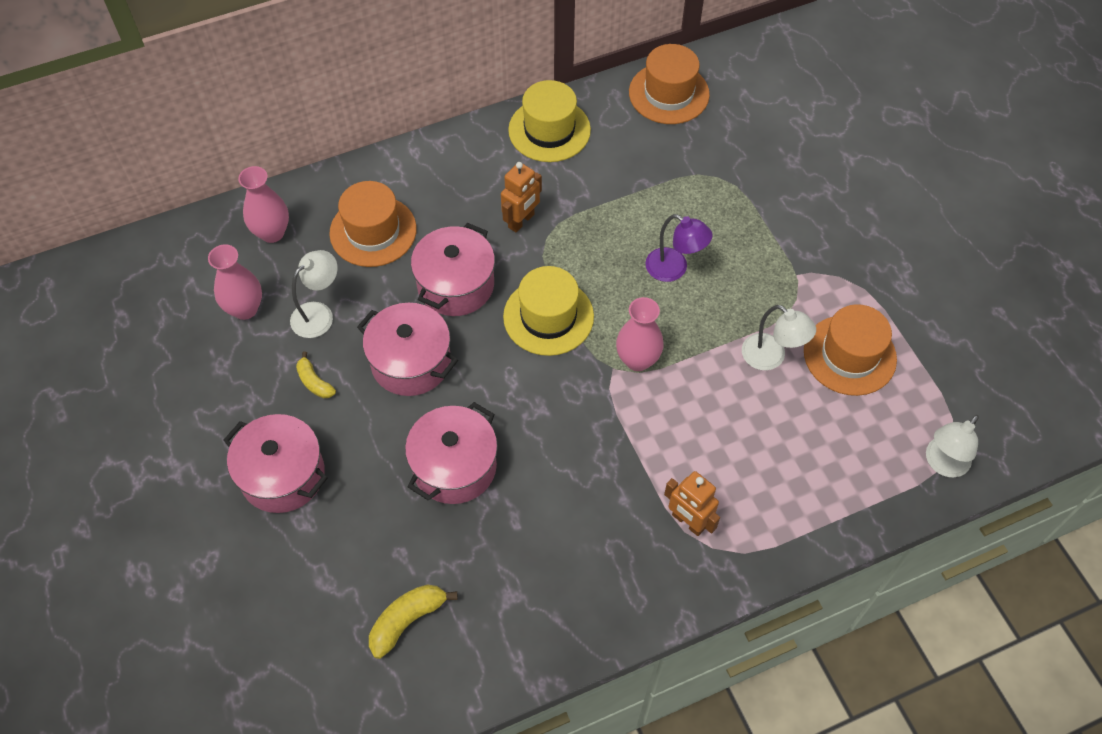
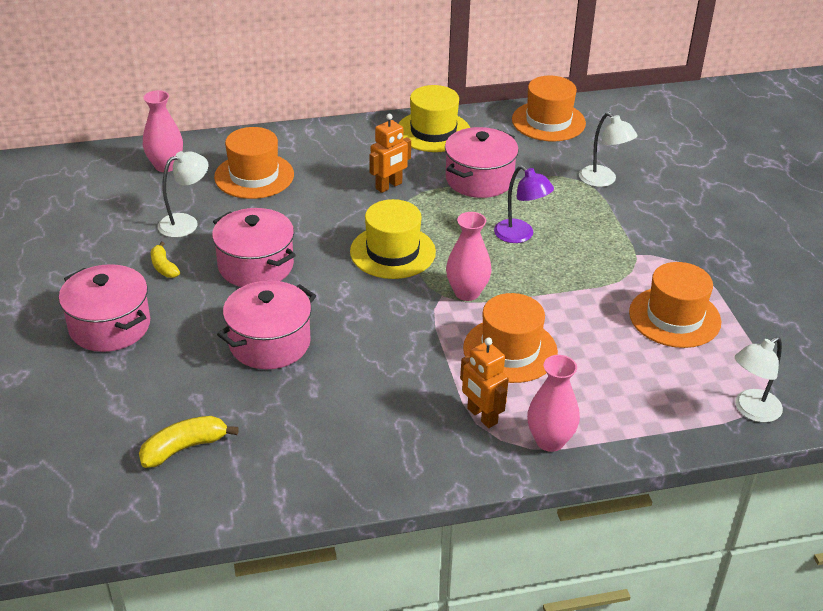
camera: 10 degrees right, 20 degrees down
pink vase [208,244,262,320] -> pink vase moved to [527,355,580,452]
pink pot [411,223,495,316] -> pink pot moved to [445,127,519,198]
white lamp [742,305,816,370] -> white lamp moved to [579,112,637,187]
none -> orange hat [463,293,558,383]

